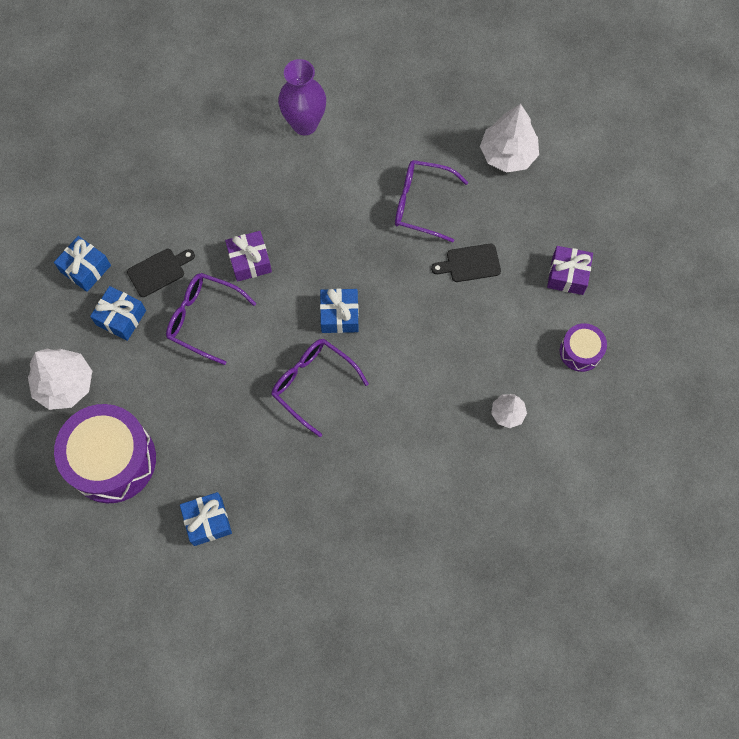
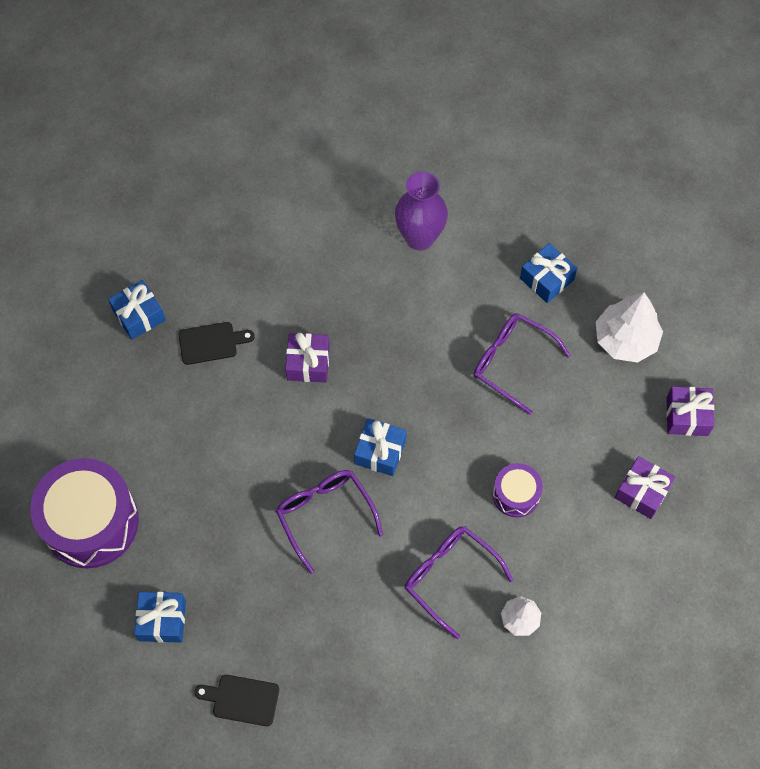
camera: 20 degrees right, 5 degrees down
white tree [28,349,92,410] -> none
blue gift [90,286,146,341] -> blue gift moved to [520,243,577,303]
purple glasses [166,273,256,365] -> purple glasses moved to [405,526,513,639]
black cutting board [431,244,501,282] -> black cutting board moved to [194,675,279,726]
purple drum [560,323,607,372] -> purple drum moved to [493,463,543,517]
none -> purple gift [666,386,714,436]

